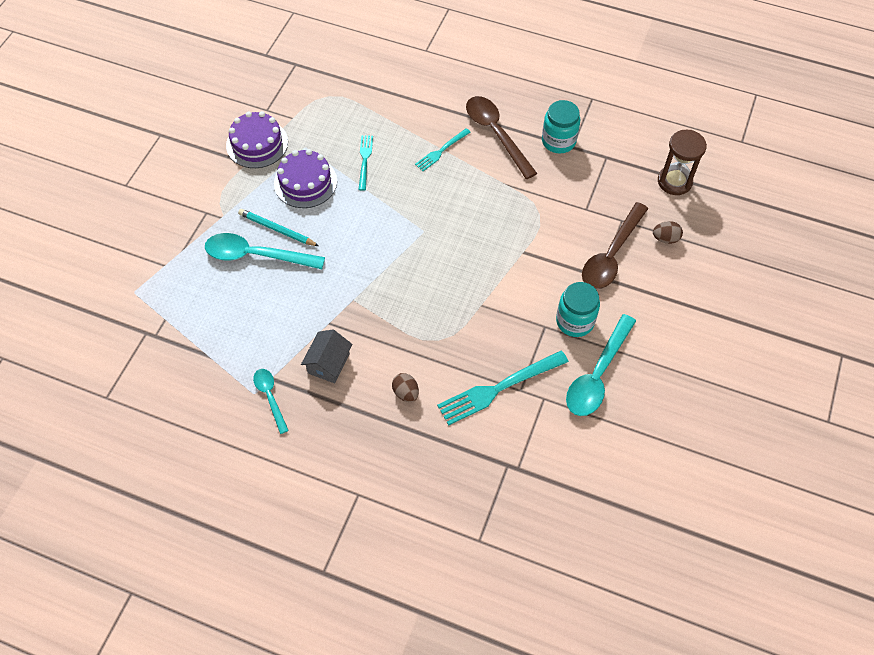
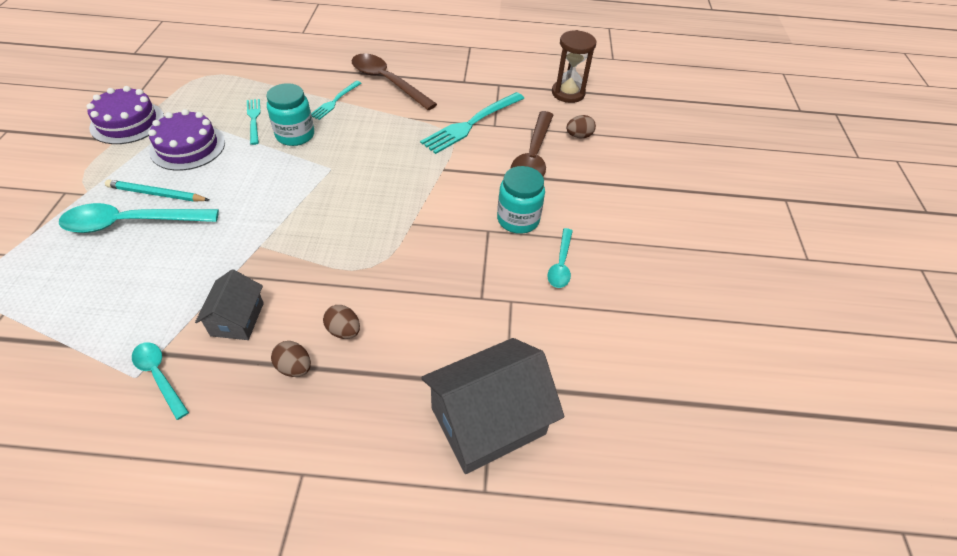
camera: 20 degrees left, 10 degrees down
turquoise fork [437,351,569,425] -> turquoise fork moved to [420,92,525,154]
turquoise jar [542,100,580,154] -> turquoise jar moved to [266,83,314,146]
turquoise spoon [566,314,636,416] -> turquoise spoon [547,228,573,288], size x0.56
none -> brown egg [271,341,311,377]
none -> grey house [421,338,564,474]

